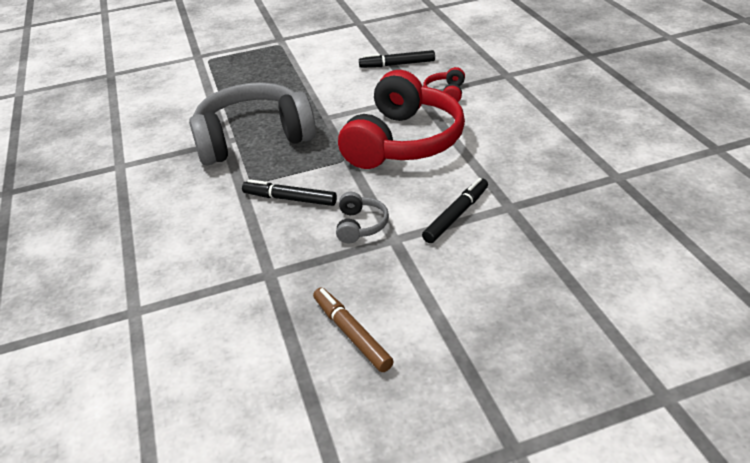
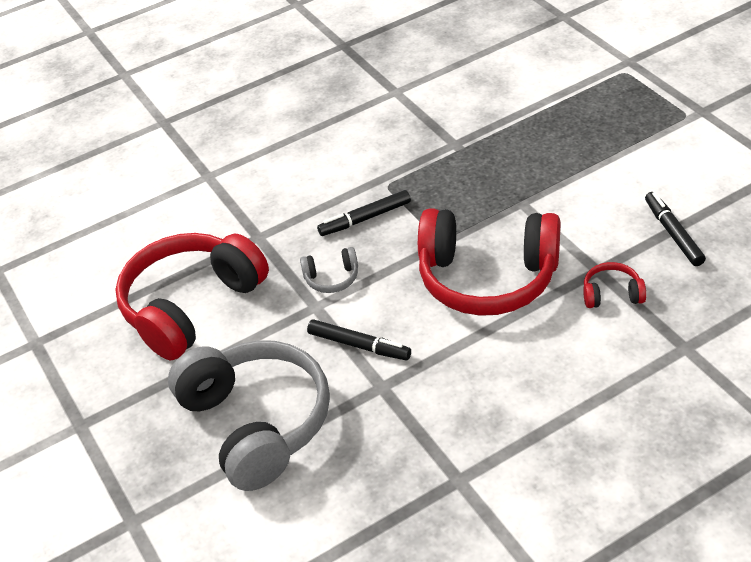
camera: 80 degrees right, 5 degrees up
grey headphones [189,82,316,166] -> grey headphones moved to [168,340,330,491]
black marker [242,179,337,206] -> black marker turned 120 degrees counterclockwise [317,190,411,236]
brown marker [313,288,394,372] -> red headphones [115,233,269,361]

